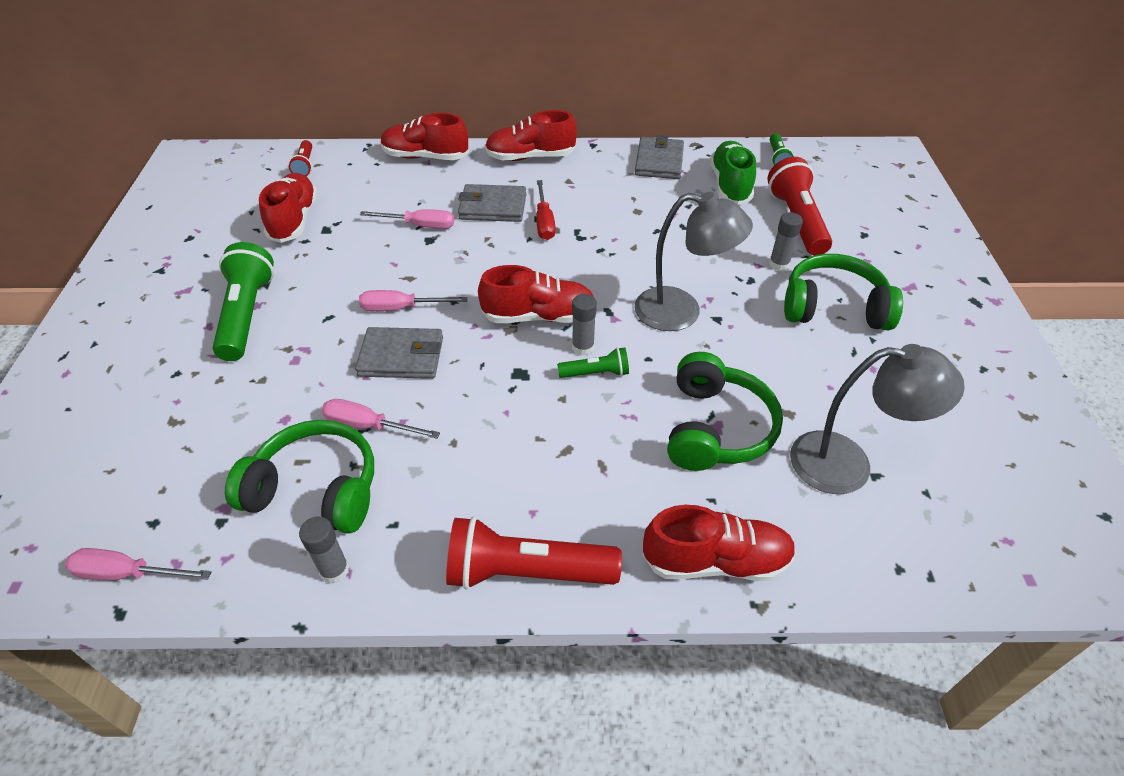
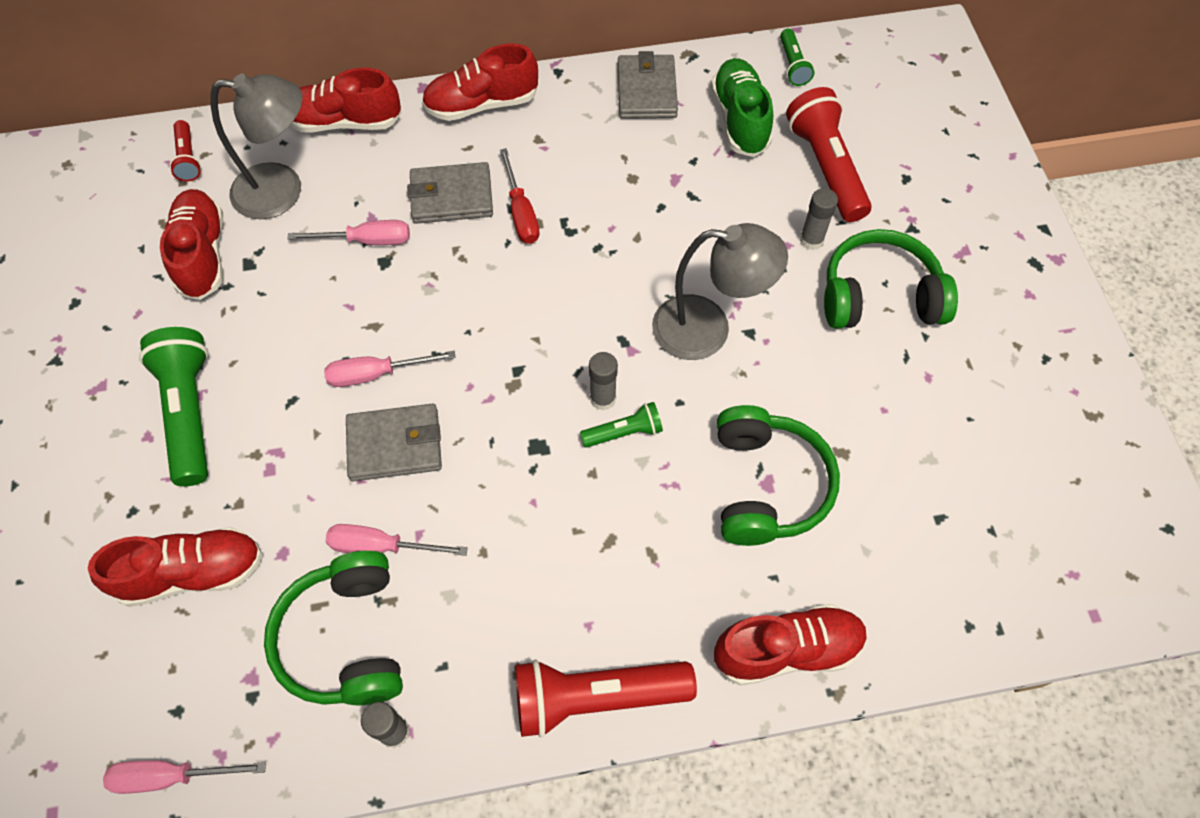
camera: 10 degrees left, 15 degrees up
green headphones [225,420,374,534] -> green headphones turned 105 degrees counterclockwise [264,551,403,705]
red shoe [478,265,593,323] -> red shoe moved to [88,527,263,607]
grey lamp [790,344,965,494] -> grey lamp moved to [210,74,302,219]

